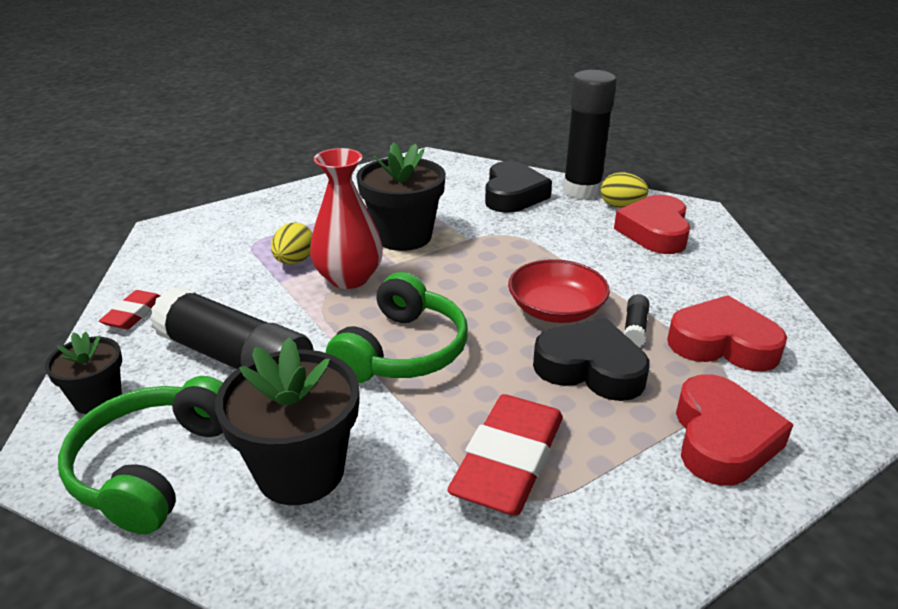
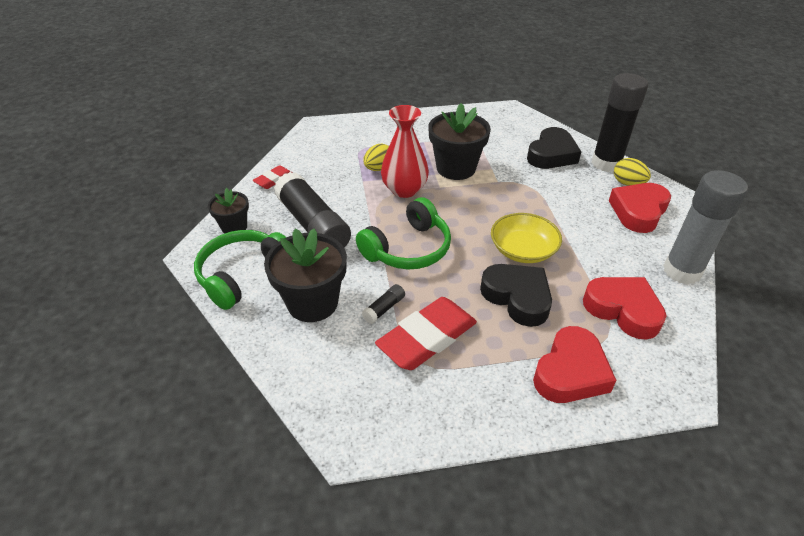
camera: 25 degrees right, 10 degrees up
red bowl [508,259,610,323] -> yellow bowl [491,213,562,263]
black glue stick [624,294,650,346] -> black glue stick moved to [362,284,405,324]
none -> grey glue stick [663,170,748,285]

